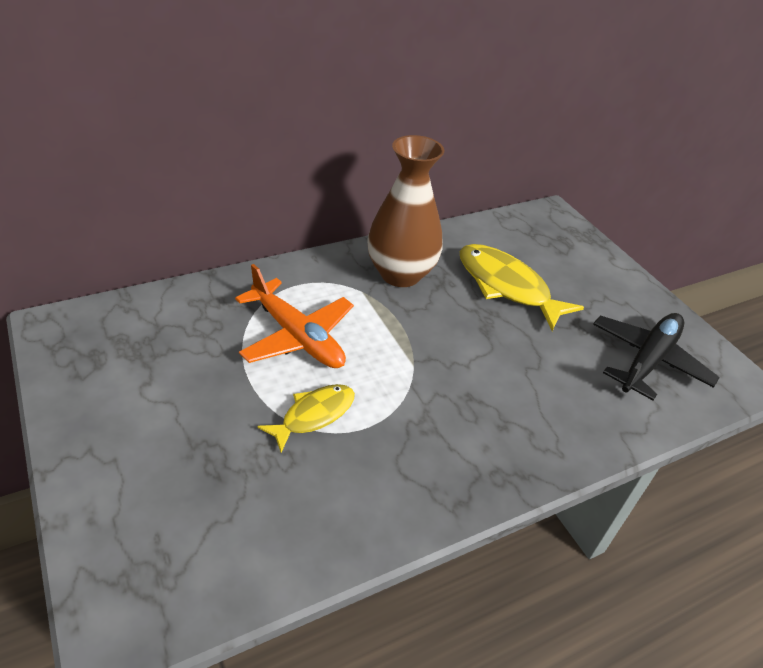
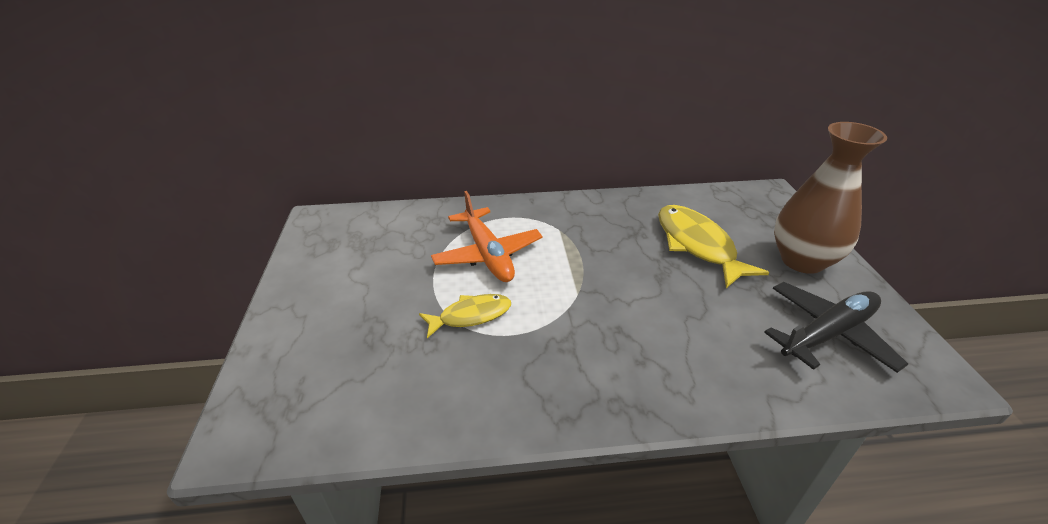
camera: 25 degrees right, 5 degrees down
brown vase [367,135,444,287] -> brown vase moved to [774,122,887,274]

